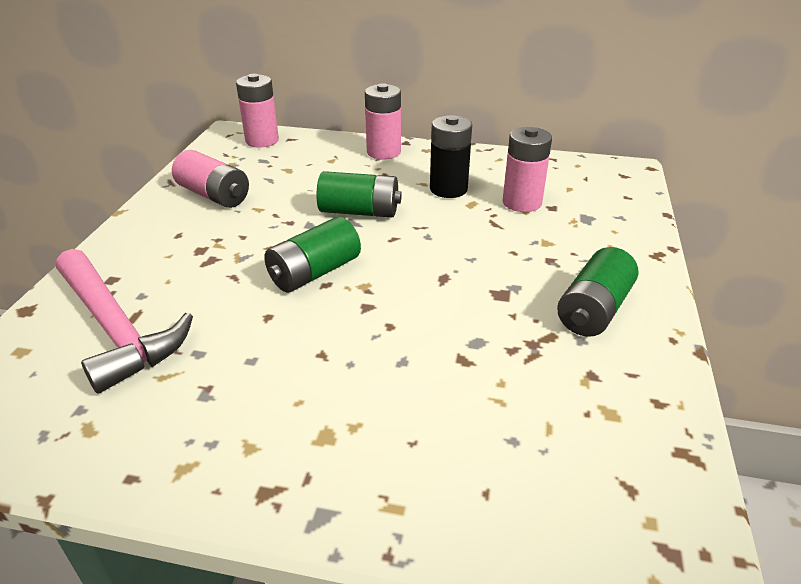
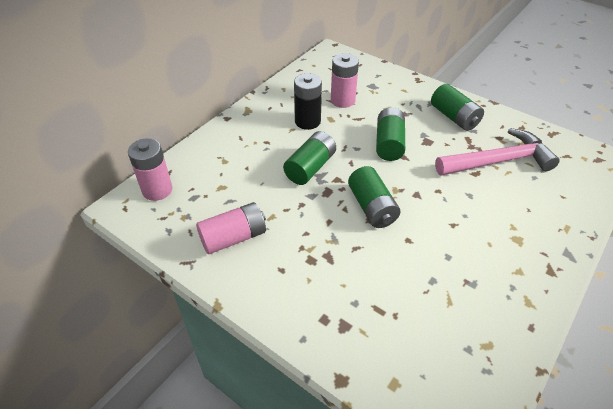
camera: 65 degrees left, 10 degrees up
pink hammer [56,249,193,394] -> pink hammer moved to [435,128,560,176]
pink battery [365,83,401,160] -> none
none -> green battery [376,107,405,161]

